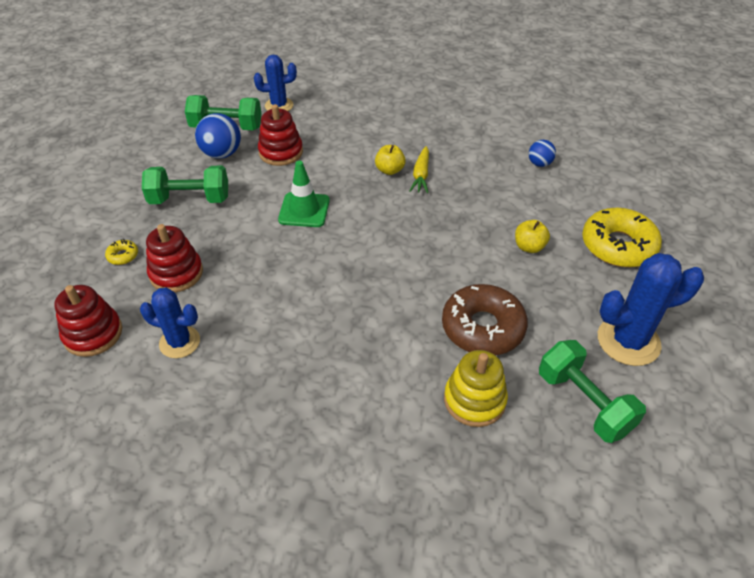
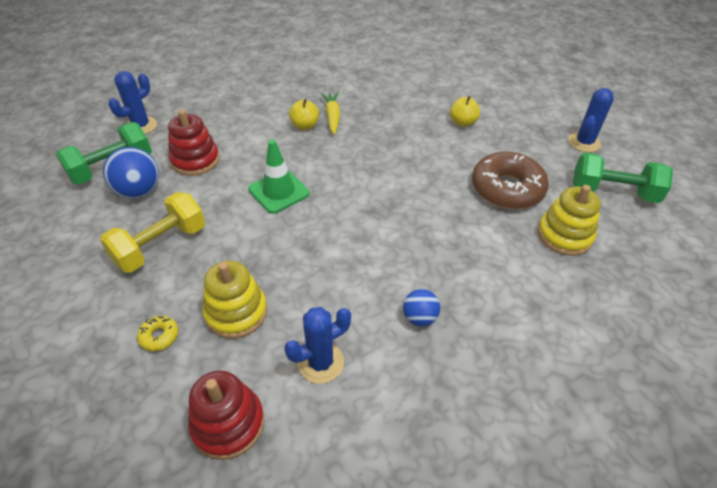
camera: 45 degrees left, 0 degrees up
green dumbbell [142,166,228,204] -> yellow dumbbell [100,192,205,273]
red stacking toy [146,224,203,292] -> yellow stacking toy [202,261,267,339]
yellow carrot [409,146,429,193] -> yellow carrot turned 150 degrees counterclockwise [321,92,340,134]
blue ball [529,140,556,167] -> blue ball moved to [403,289,440,327]
yellow donut [582,208,662,267] -> none
blue cactus [598,253,704,366] -> blue cactus [568,88,614,152], size x0.65

